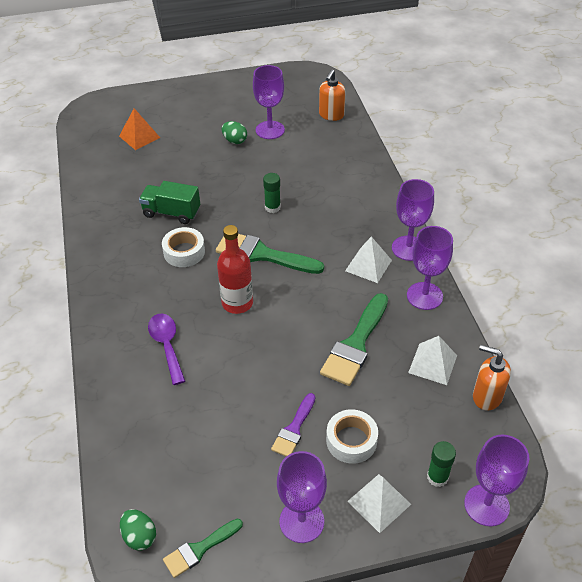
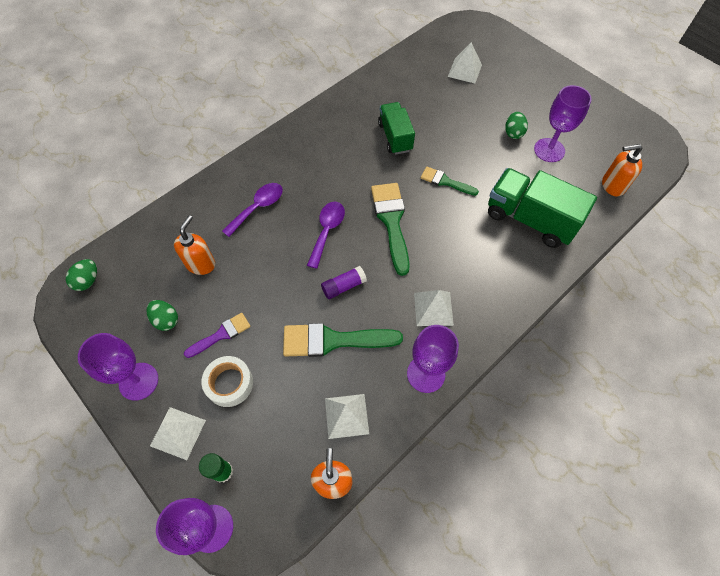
camera: 60 degrees right, 15 degrees up
orange pyramid [119,108,160,150] -> white pyramid [448,42,482,83]
white tape [162,227,205,267] -> none
green brush [163,519,243,578] -> green brush moved to [421,167,479,196]
red bottle [217,225,253,314] -> purple spoon [307,202,345,269]
green glue stick [263,173,281,213] -> none
purple brush [271,393,315,456] -> purple brush turned 150 degrees clockwise [184,313,251,358]
purple goblet [392,179,434,261] -> none
none -> green egg [146,300,178,331]
none -> orange soap dispenser [174,215,215,275]
none -> purple glue stick [321,266,367,299]
none -> green truck [488,168,597,248]

